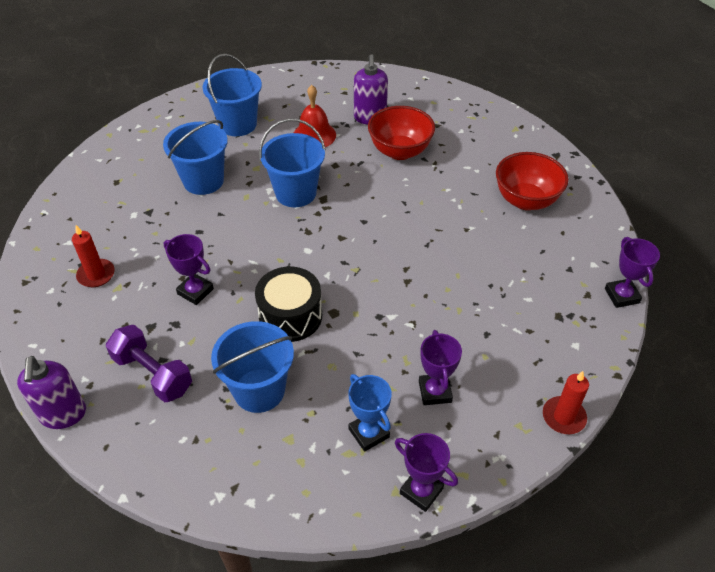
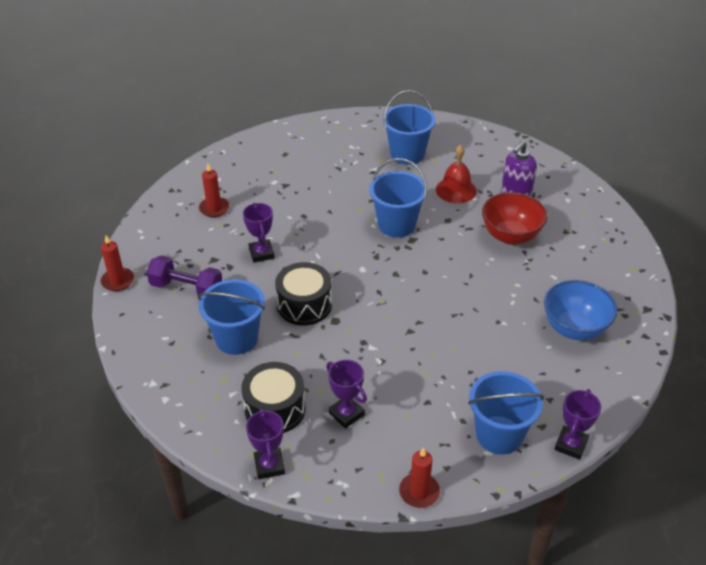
camera: 40 degrees right, 5 degrees down
purple soap dispenser [17,356,86,429] -> red candle [101,235,134,291]
purple dumbbell [106,325,192,402] -> purple dumbbell turned 60 degrees counterclockwise [146,255,223,295]
blue bucket [163,120,228,195] -> blue bucket moved to [468,371,544,455]
blue trophy [349,374,392,452] -> black drum [242,362,306,433]
purple trophy [419,330,462,405] -> purple trophy turned 75 degrees counterclockwise [326,360,367,429]
red bowl [496,152,569,210] -> blue bowl [544,280,617,340]

